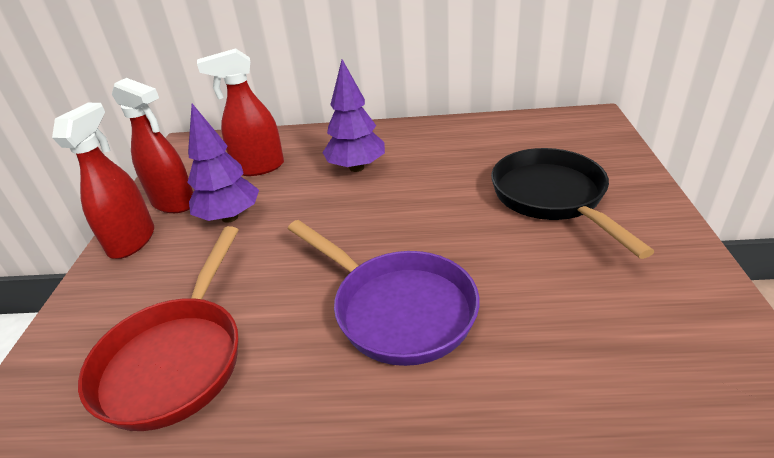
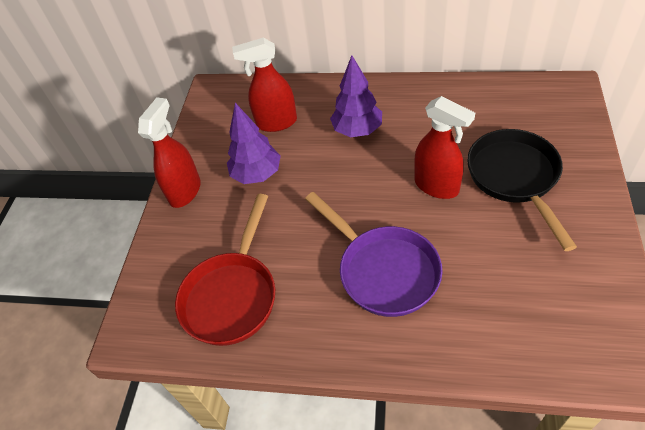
camera: 10 degrees right, 15 degrees up
red spray bottle [112,78,193,213] -> red spray bottle moved to [414,96,475,199]

